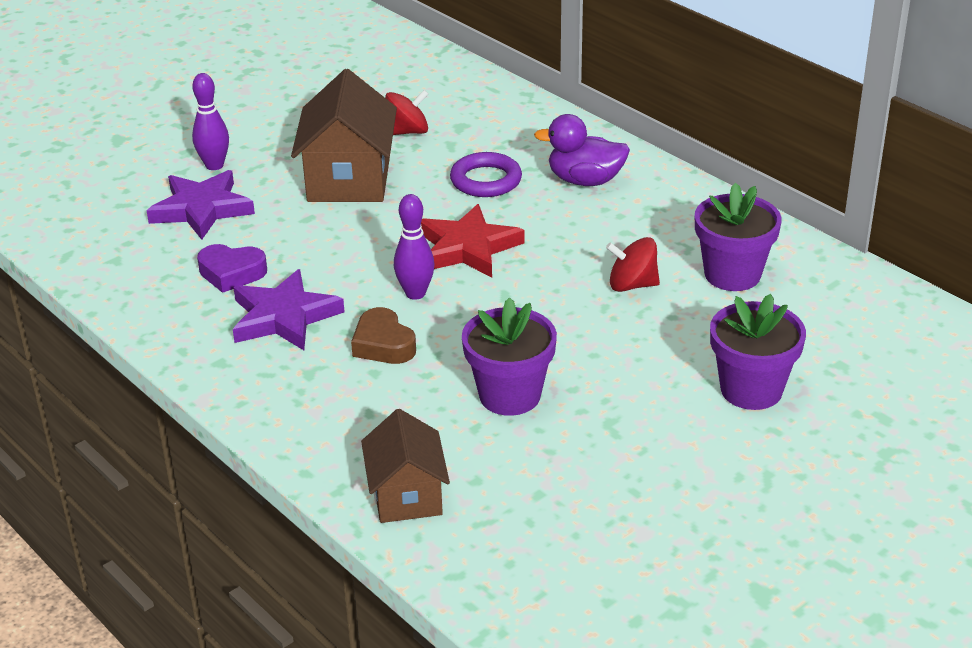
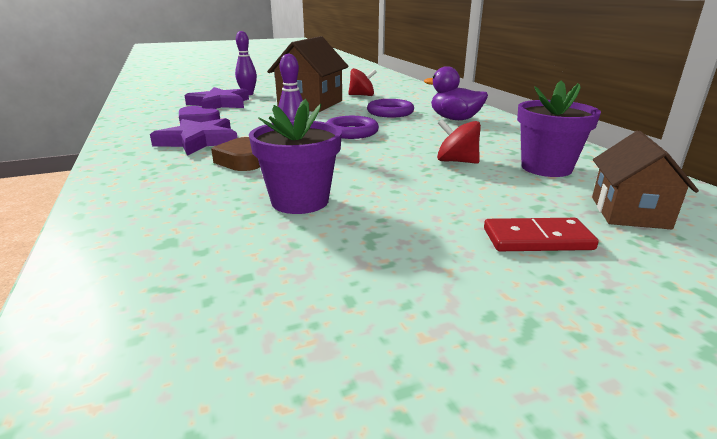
camera: 20 degrees right, 10 degrees down
brown house [361,409,450,523] -> brown house moved to [592,131,699,229]
red star [421,204,525,278] -> purple ring [326,116,379,139]
purple flower pot [710,294,806,410] -> red domino [484,218,599,251]

